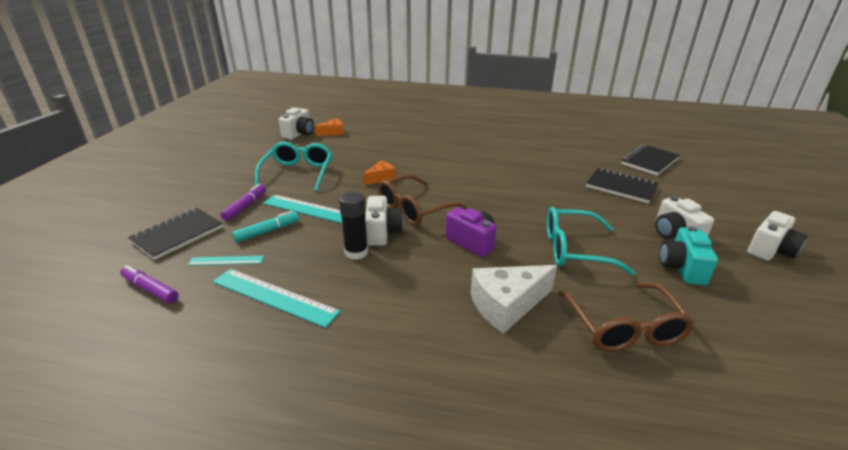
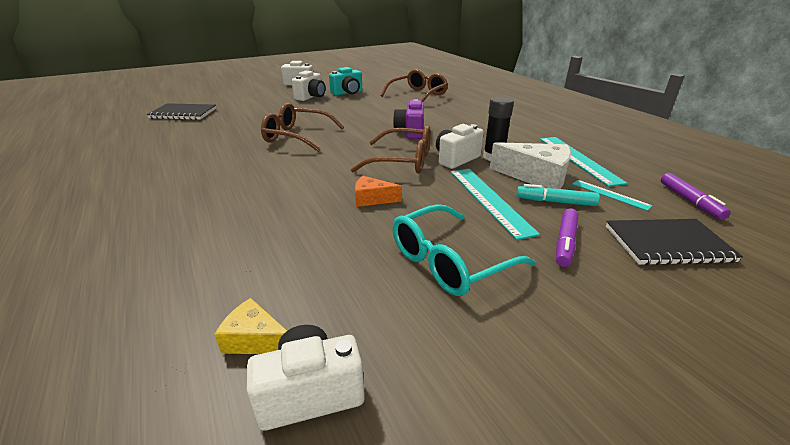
camera: 130 degrees left, 0 degrees up
purple marker [221,184,266,221] -> purple marker turned 45 degrees counterclockwise [556,208,578,267]
orange cheese [315,119,344,136] -> yellow cheese [215,298,287,354]
white cheese [471,265,557,334] -> white cheese moved to [490,142,571,189]
turquoise glasses [547,207,635,275] -> none
black notebook [586,168,658,203] -> none
none -> brown glasses [261,103,344,152]

